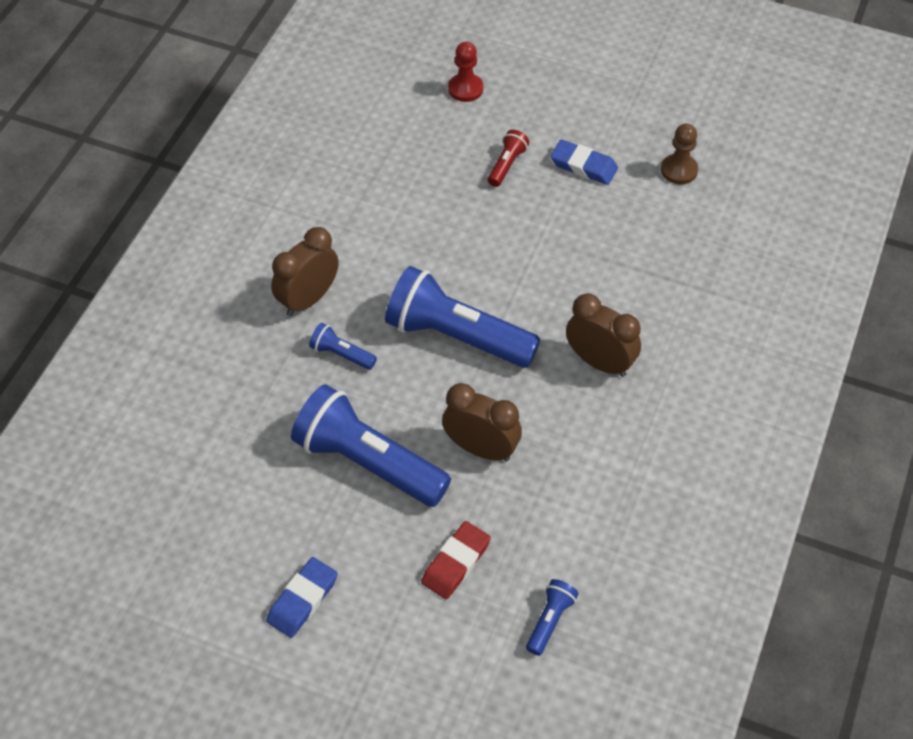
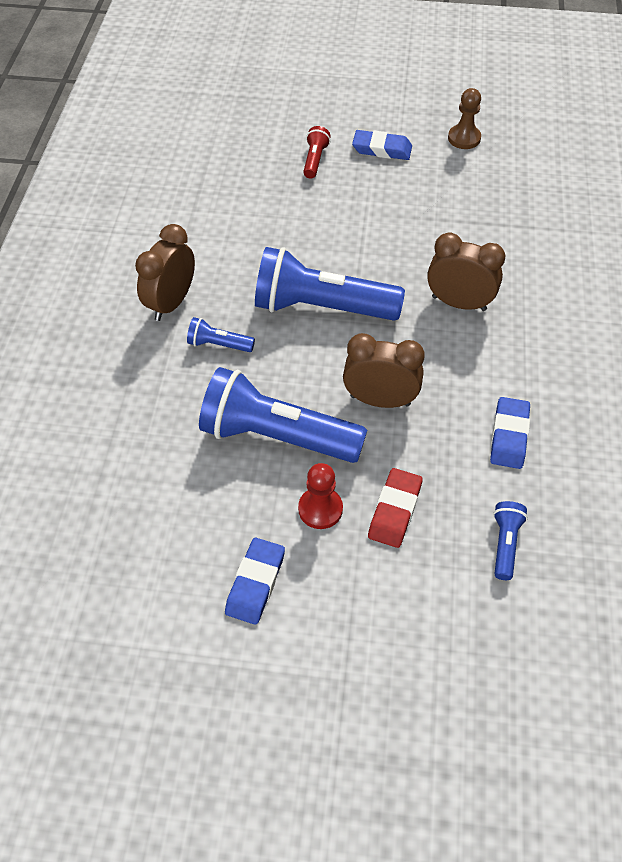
camera: 15 degrees left, 0 degrees up
red pawn [448,42,483,102] -> red pawn moved to [298,463,343,529]
none -> blue eraser [490,397,530,469]

